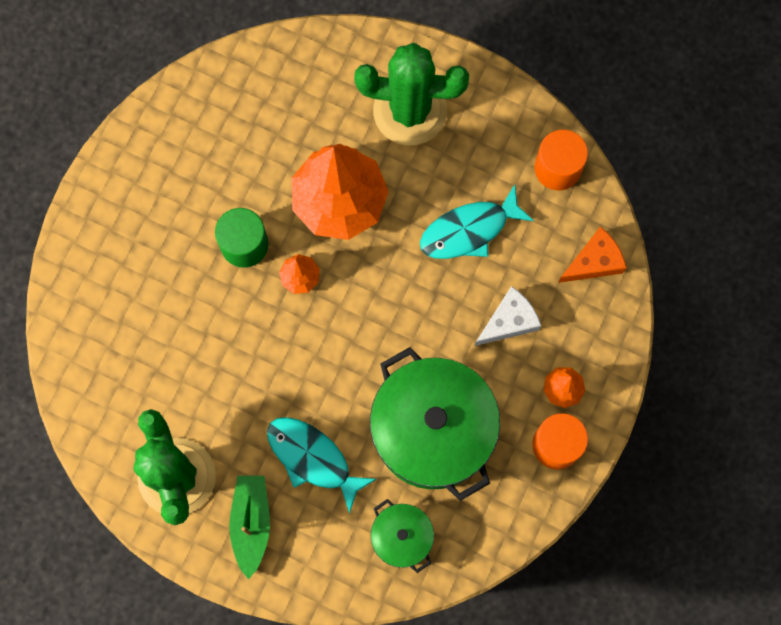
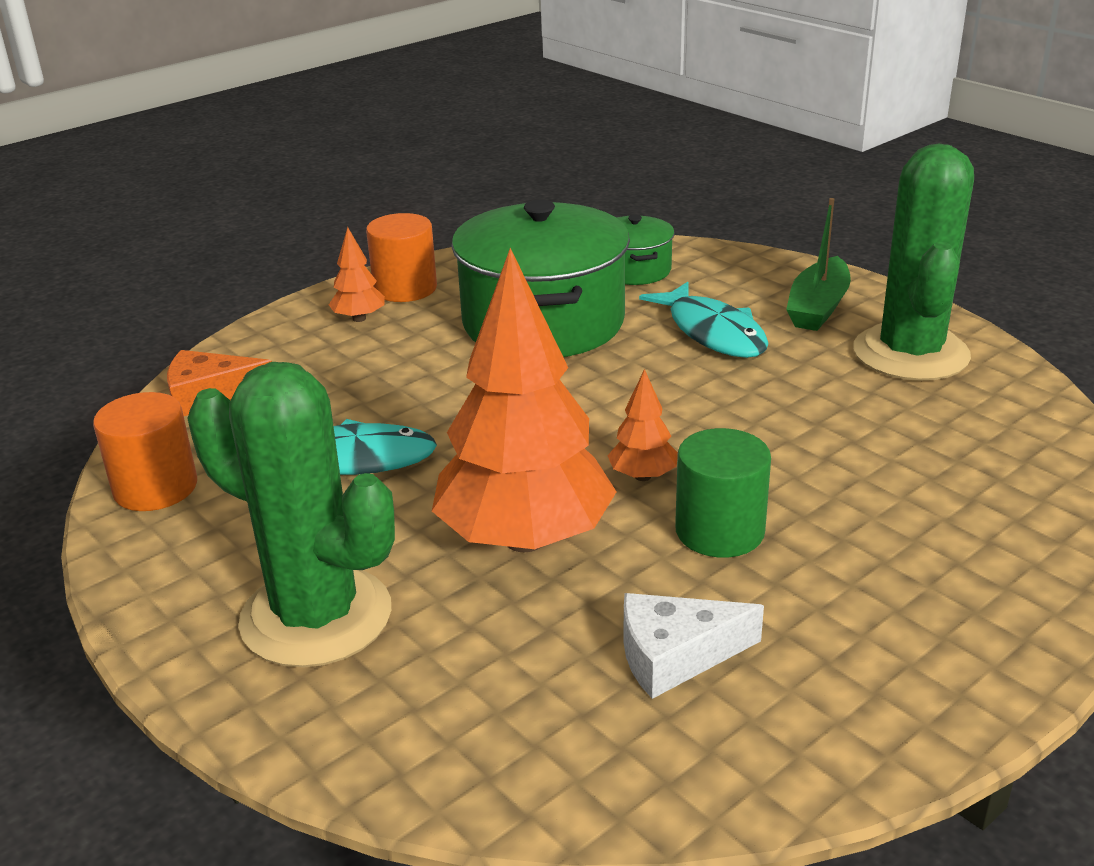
camera: 155 degrees left, 45 degrees down
white cheese [475,286,541,346] -> white cheese moved to [624,593,764,699]

